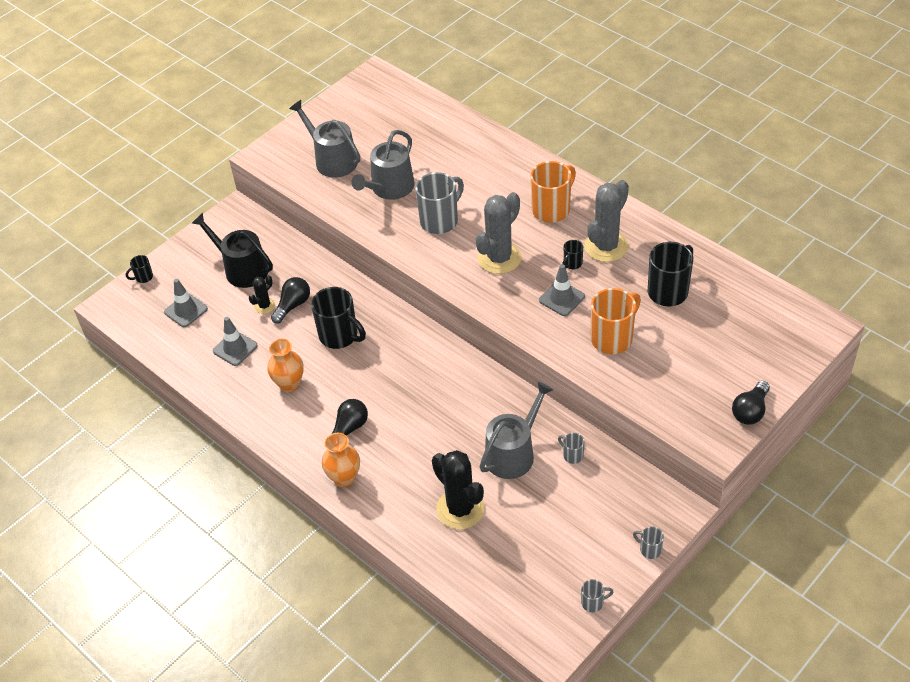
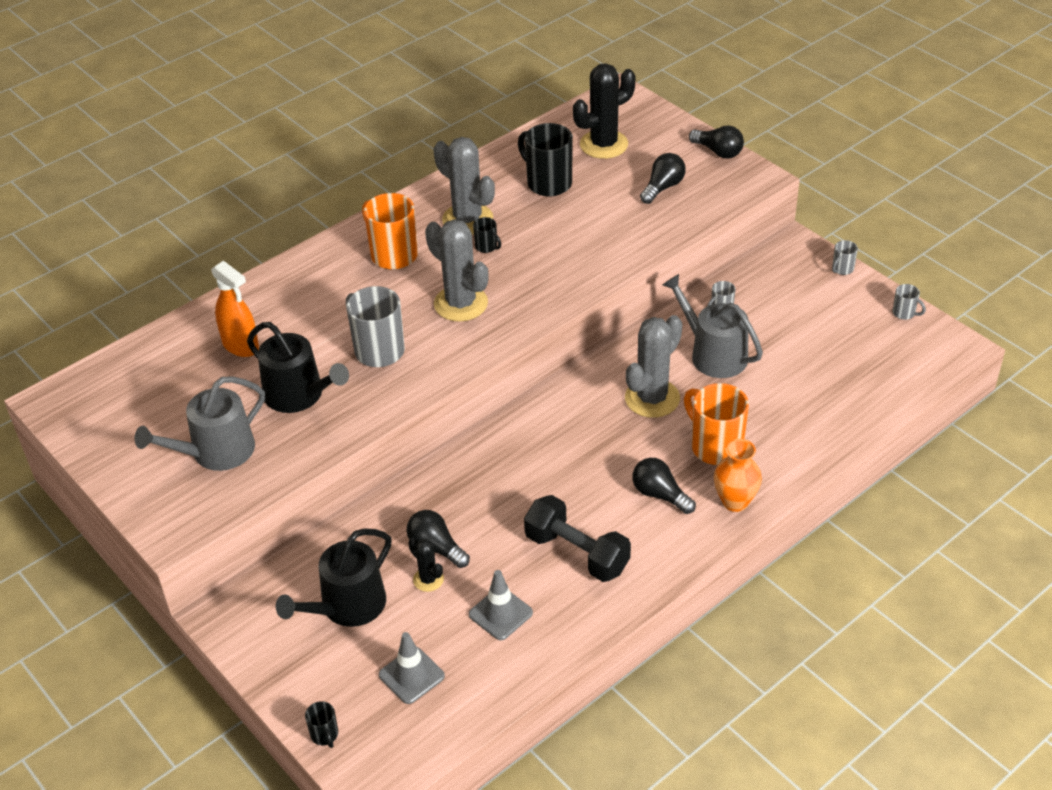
camera: 85 degrees left, 5 degrees down
orange vase [268,339,304,392] -> black dumbbell [524,495,631,582]
black mug [311,287,366,349] -> none
grey watering can [351,130,414,200] -> black watering can [247,322,349,413]
black cactus [432,450,485,529] -> black cactus moved to [573,63,635,159]
grey traffic cone [539,264,585,316] -> none
grey mug [581,579,613,612] -> grey mug turned 135 degrees clockwise [893,284,926,320]
orange mug [591,288,641,354] -> orange mug moved to [684,383,749,465]
none -> orange spray bottle [211,261,259,357]
none -> grey cactus [625,315,682,418]
none -> black light bulb [640,153,686,204]

